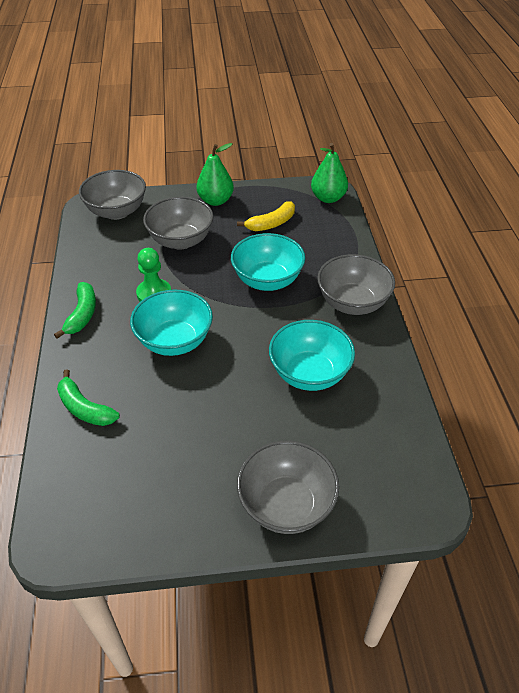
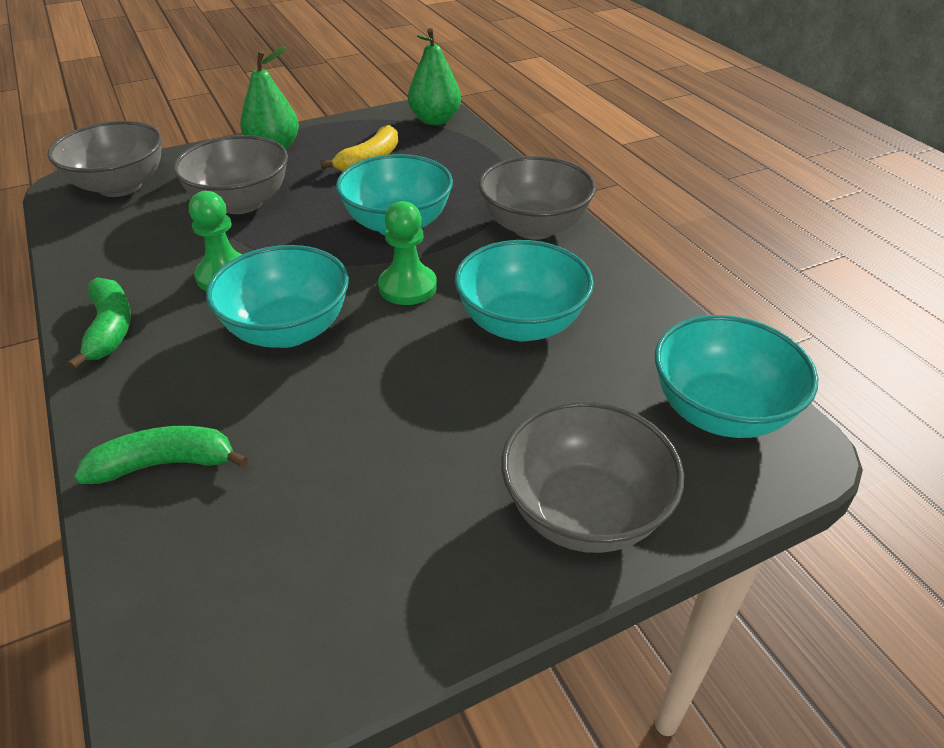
camera: 20 degrees left, 5 degrees down
green banana [57,369,120,426] -> green banana turned 150 degrees clockwise [74,426,248,484]
none -> green pawn [378,201,437,305]
none -> turquoise bowl [655,315,818,438]

